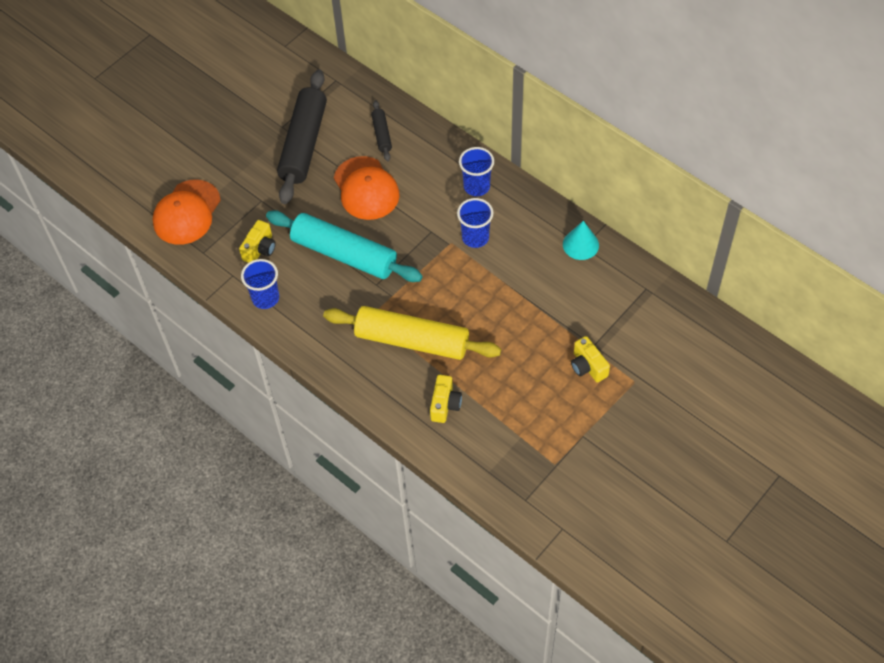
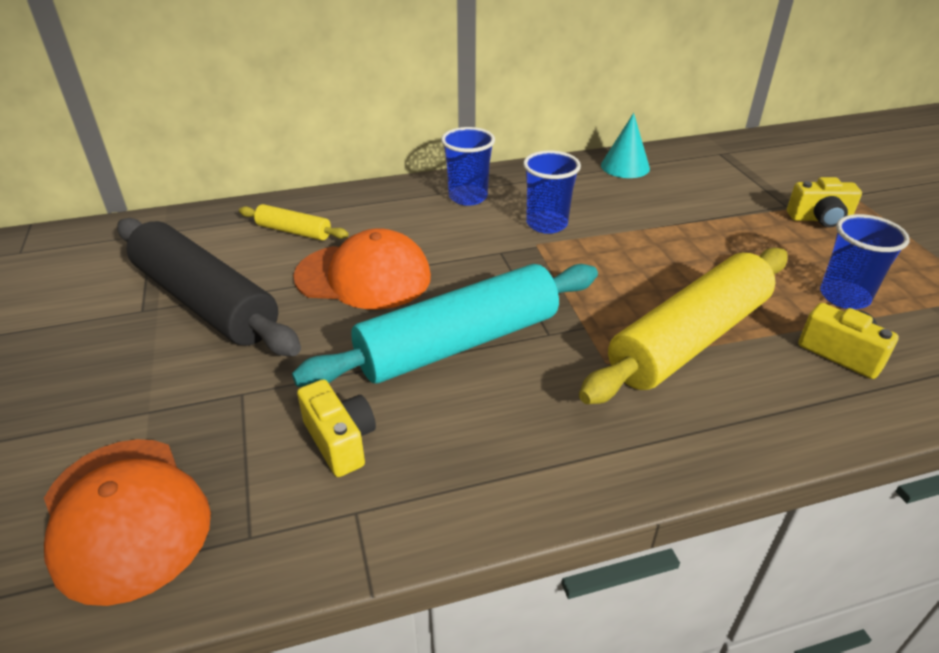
camera: 60 degrees left, 20 degrees down
blue cup [241,259,279,309] -> blue cup moved to [820,214,910,309]
black rolling pin [371,100,392,161] -> yellow rolling pin [239,204,349,241]

